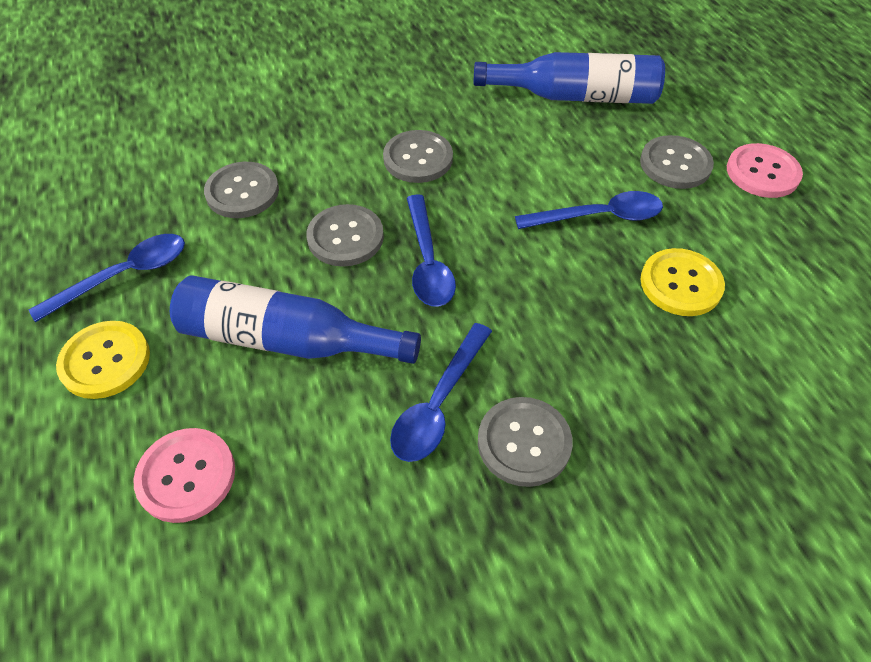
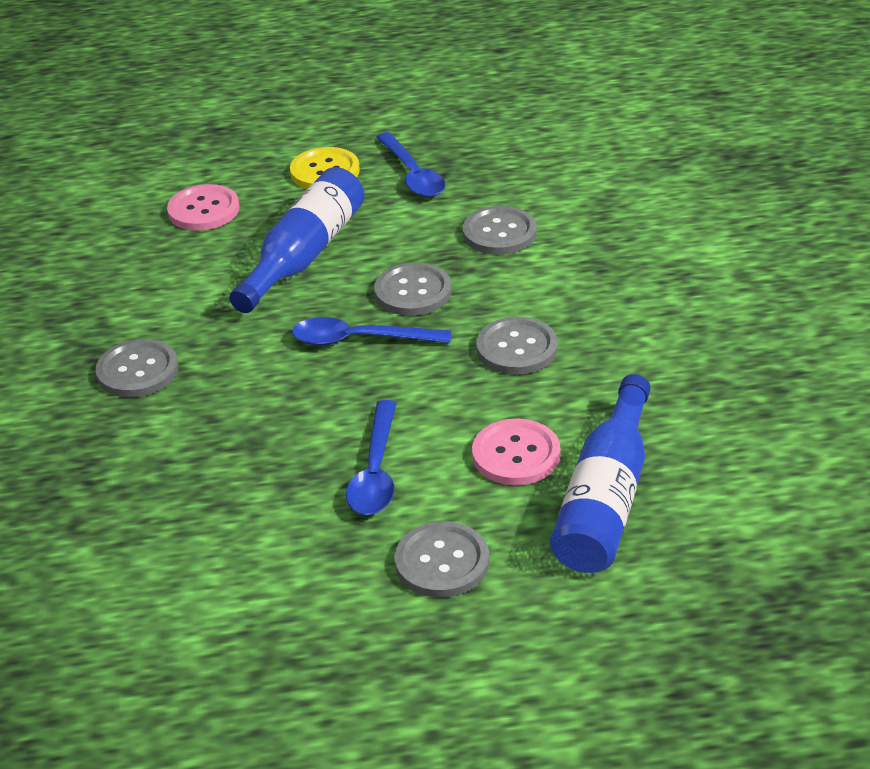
camera: 105 degrees right, 15 degrees down
blue spoon [390,323,492,462] -> none
yellow button [640,248,725,316] -> none
pink button [727,143,803,198] -> pink button moved to [472,419,561,485]

